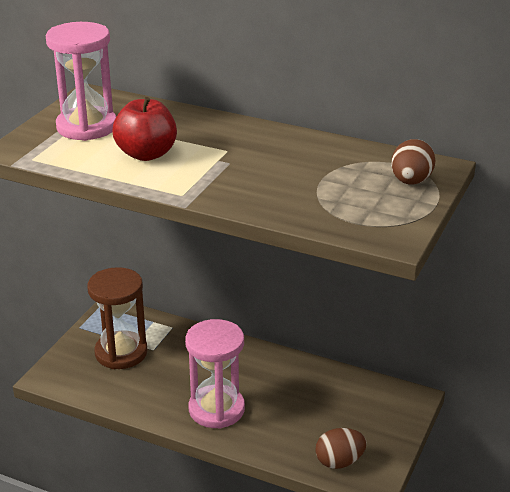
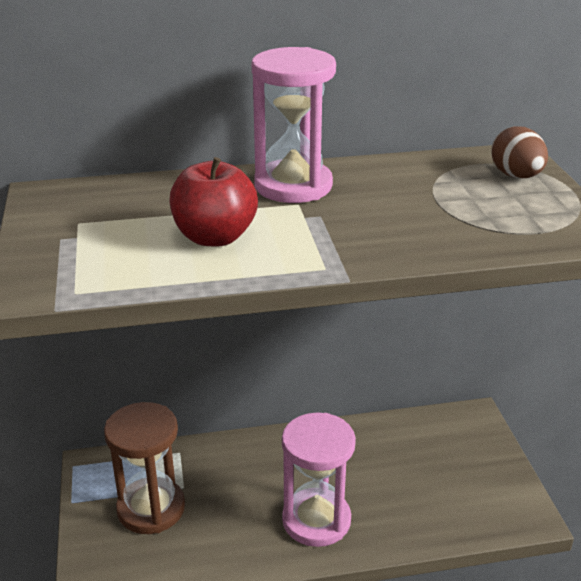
camera: 35 degrees left, 0 degrees up
pink hourglass [46,22,116,141] -> pink hourglass moved to [252,47,336,203]
brown egg [315,428,367,469] -> none

